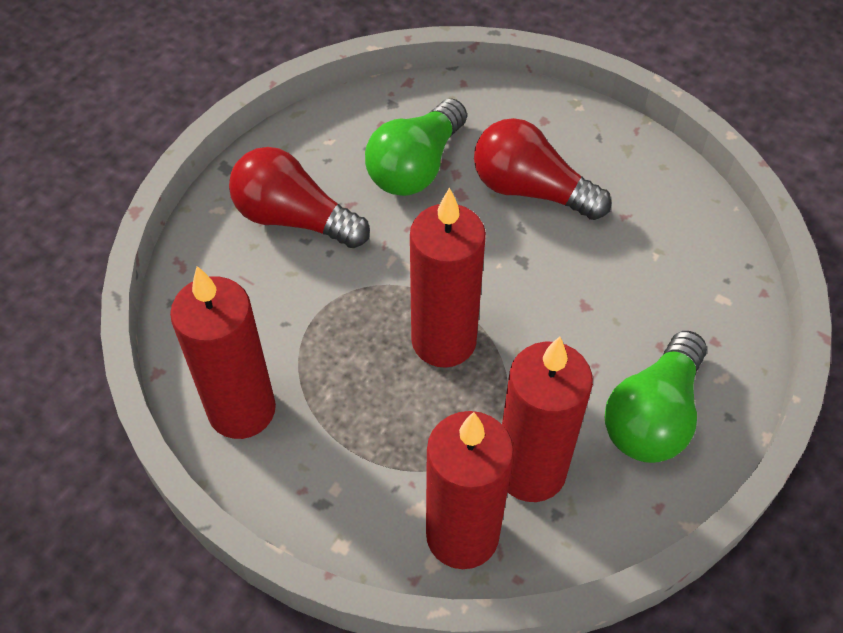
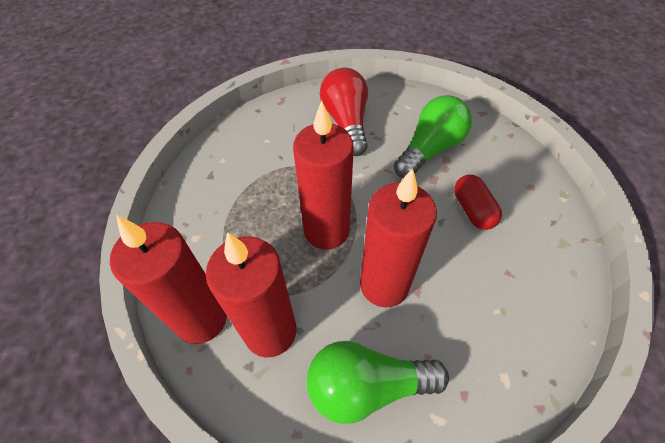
camera: 55 degrees right, 0 degrees up
red candle [170,266,276,439] -> red candle moved to [360,168,437,307]
green light bulb [365,99,467,196] -> green light bulb turned 135 degrees clockwise [394,95,472,178]
red light bulb [474,118,612,220] -> red capsule [454,175,502,230]

